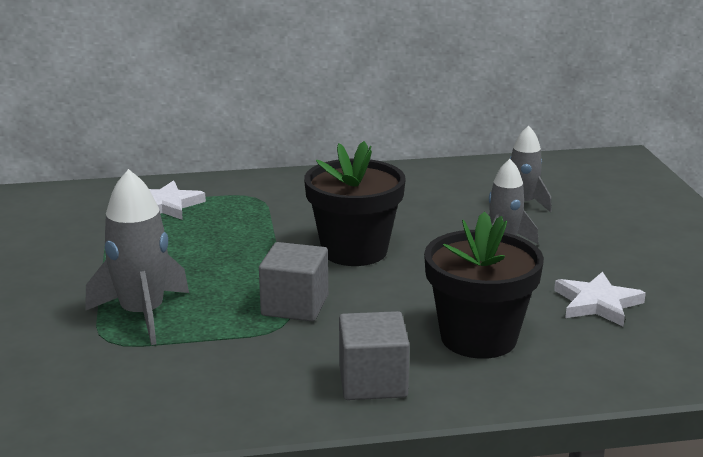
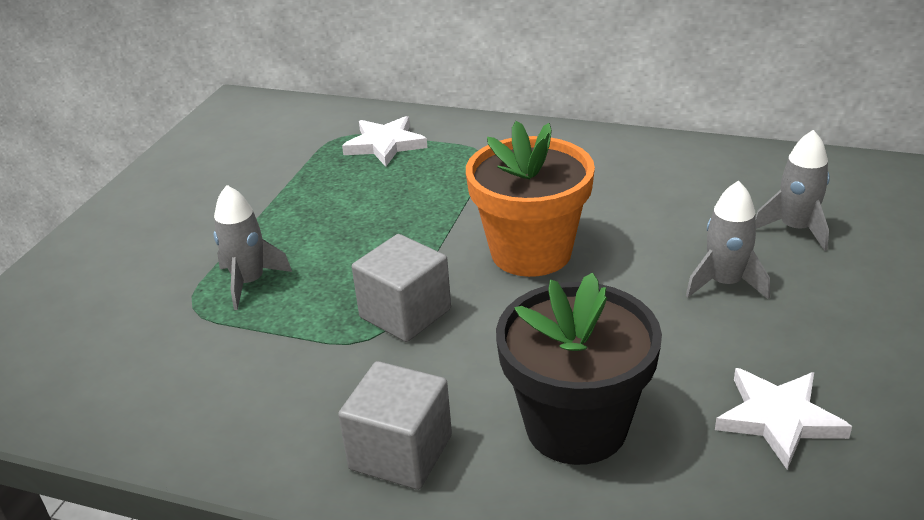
camera: 30 degrees right, 10 degrees up
grey rocket [85,169,189,345] -> grey rocket [214,185,292,310], size x0.65
black flower pot [304,141,406,266] -> orange flower pot [466,121,595,277]

